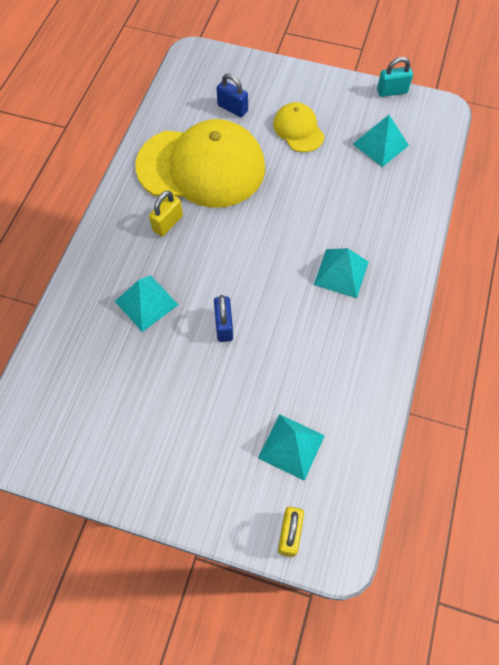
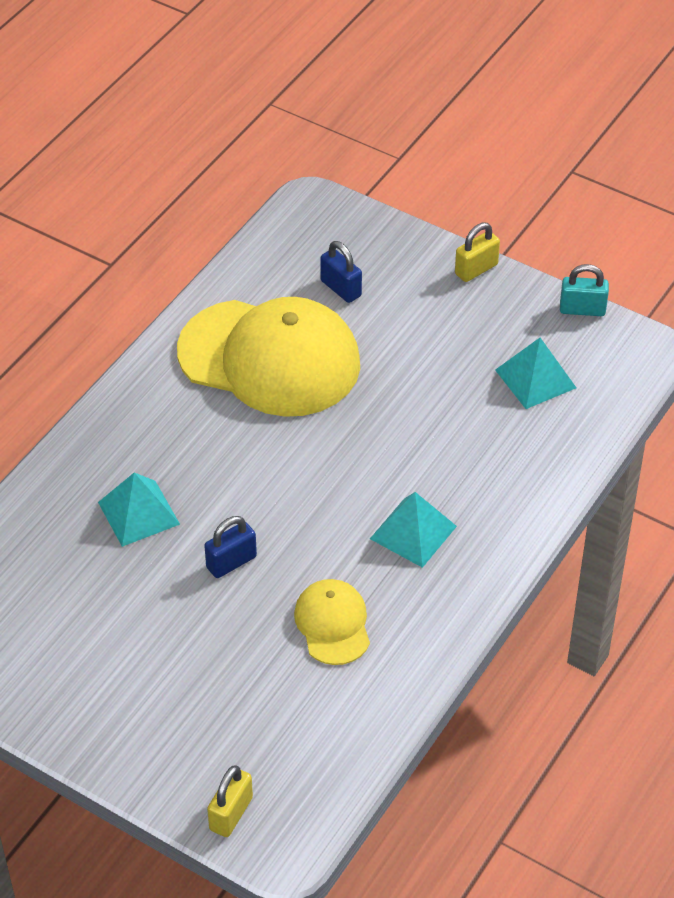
camera: 15 degrees right, 15 degrees down
yellow padlock [149,191,183,236] -> yellow padlock moved to [455,223,500,282]
blue padlock [214,295,233,342] -> blue padlock turned 45 degrees clockwise [204,516,257,578]
turquoise pyramid [258,414,325,481] -> none
yellow cap [273,102,324,152] -> yellow cap moved to [294,579,370,665]

